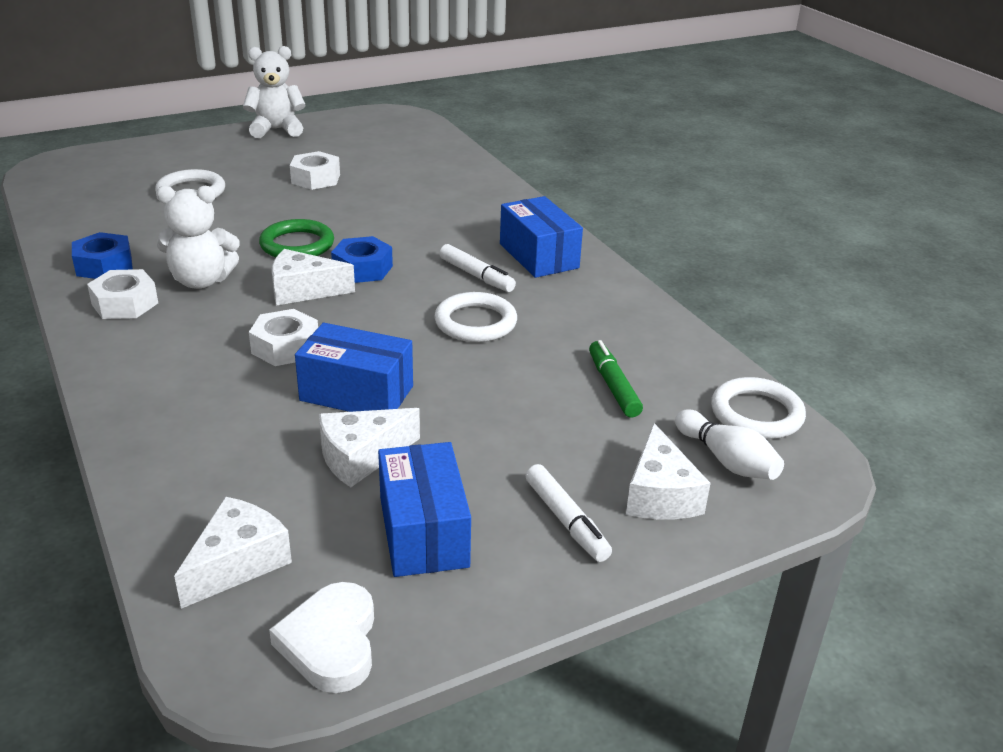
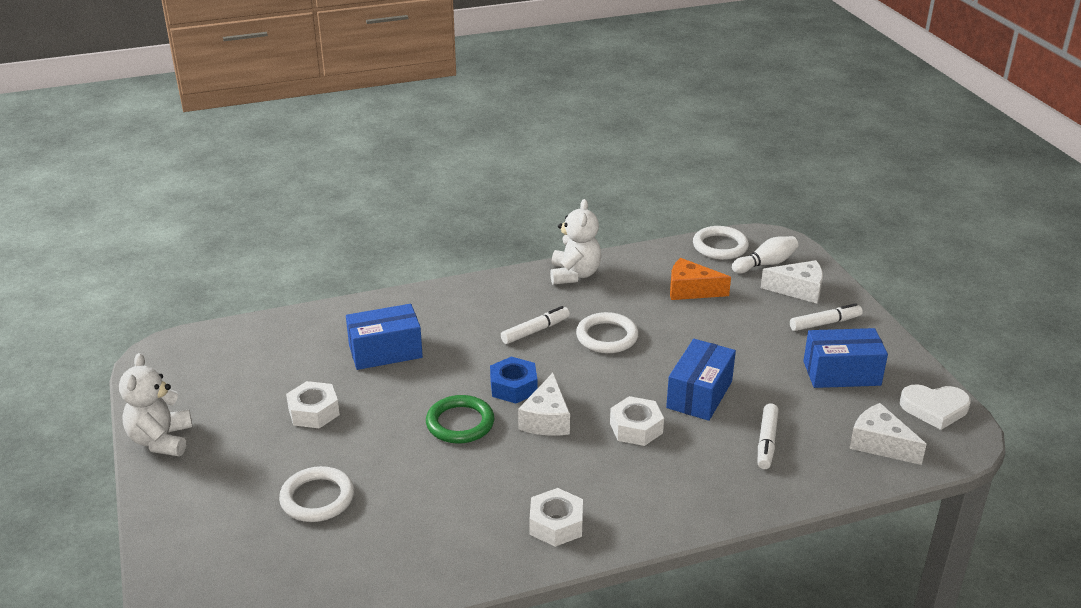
camera: 80 degrees left, 0 degrees up
blue nut [72,232,133,279] -> none
white teddy bear [156,186,240,289] -> white teddy bear moved to [550,199,601,285]
white cheese [319,408,420,487] -> none
blue box [500,196,583,278] -> blue box moved to [346,304,423,370]
green marker [589,340,643,418] -> orange cheese [670,258,731,300]
none -> white marker [758,404,779,469]

